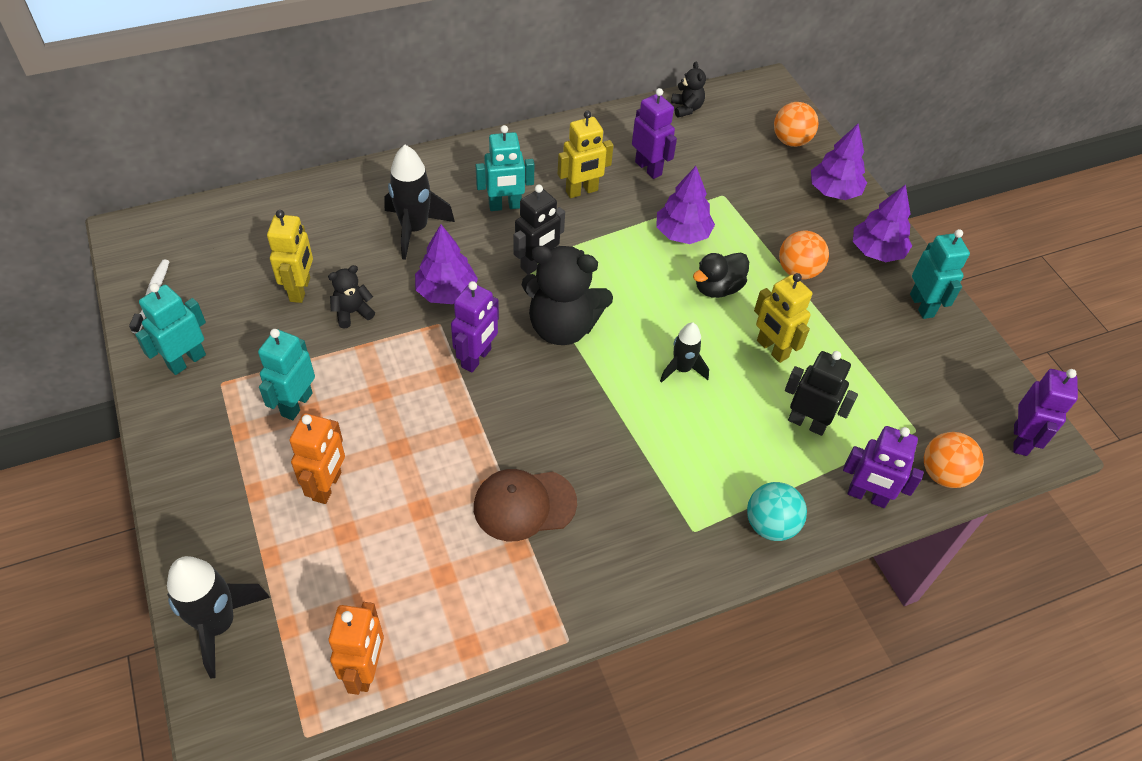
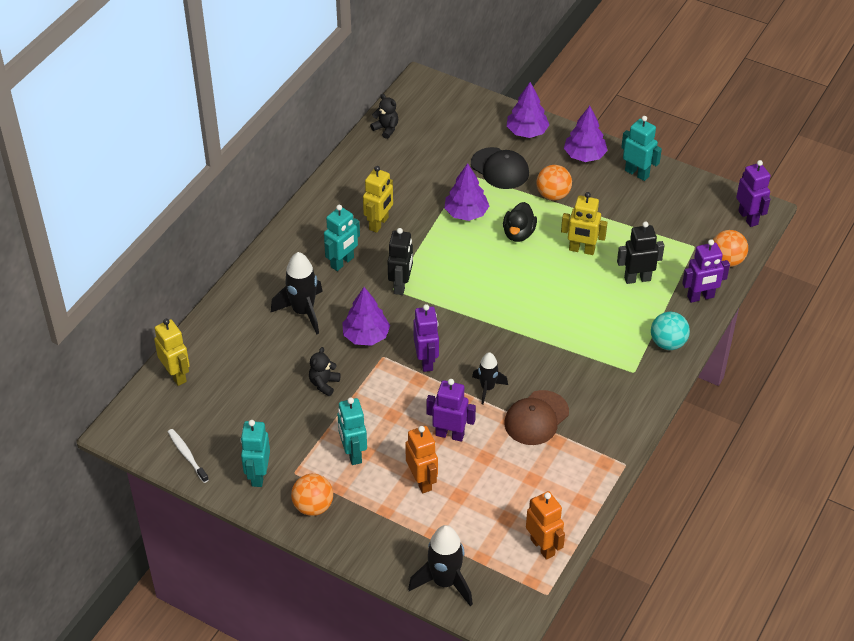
camera: 35 degrees left, 5 degrees down
yellow robot [267,210,313,303] -> yellow robot moved to [154,319,190,386]
black teddy bear [522,246,613,345] -> none
purple robot [632,88,677,179] -> purple robot moved to [426,379,476,442]
black rocket [660,323,709,383] -> black rocket moved to [472,352,508,405]
orange ball [774,102,819,147] -> orange ball moved to [291,474,333,516]
none -> black cap [471,147,529,189]

